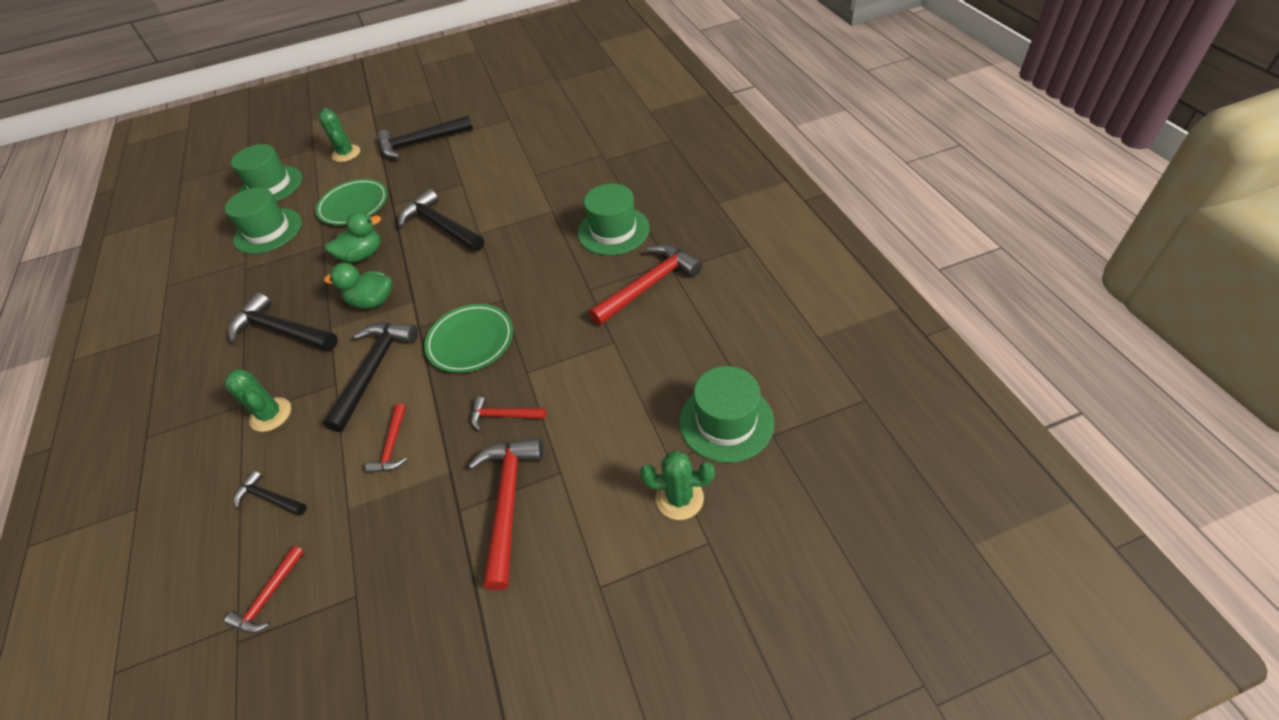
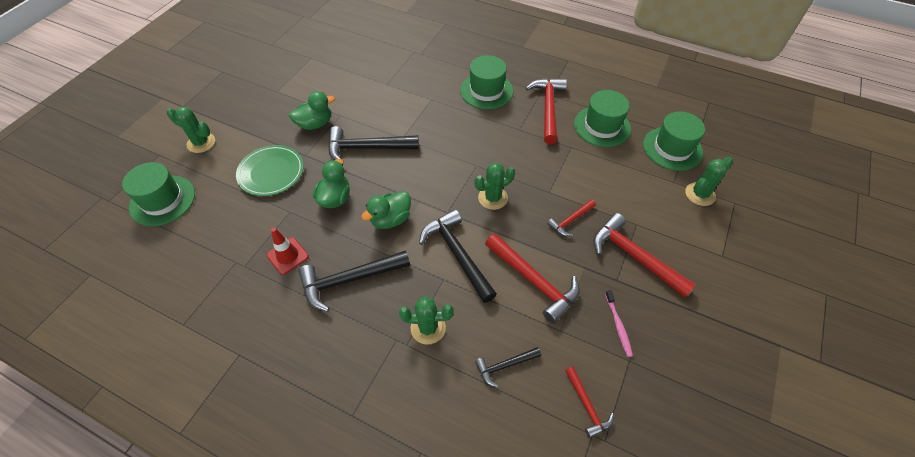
camera: 50 degrees left, 5 degrees up
green hat [225,187,302,254] -> green hat moved to [574,90,631,147]
red hammer [365,403,407,473] -> red hammer [485,233,580,324], size x1.84
black hammer [377,115,473,158] -> none
green plate [424,304,513,373] -> green cactus [474,163,515,210]
none -> red traffic cone [267,228,309,275]
none -> green duck [289,91,335,130]
none -> pink toothbrush [605,290,633,357]

